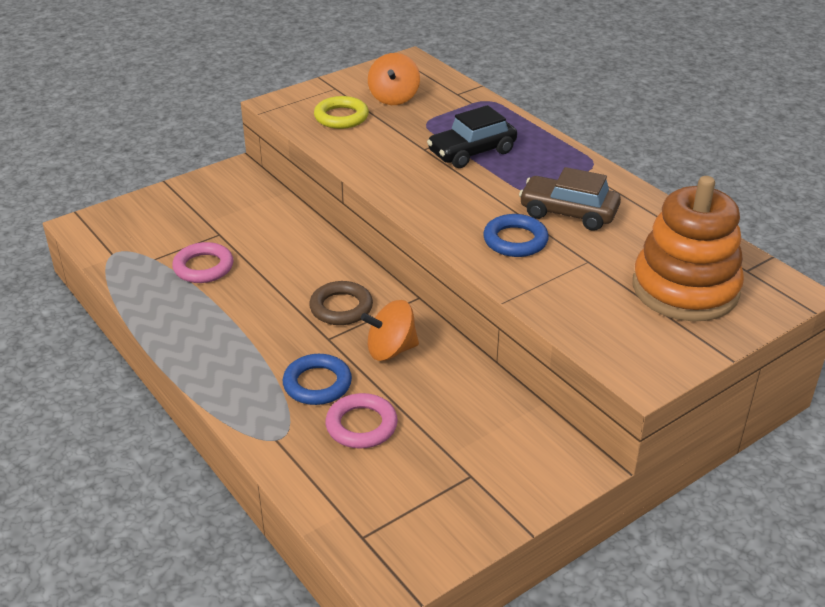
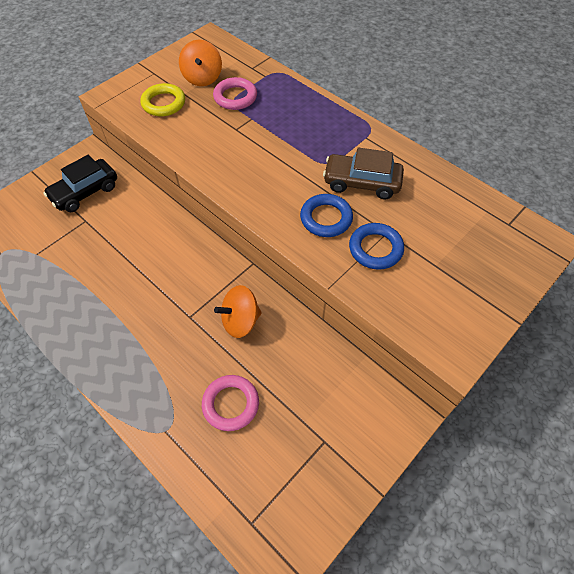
camera: 10 degrees left, 20 degrees up
pink ring [172,242,233,283] -> pink ring moved to [213,77,257,110]
blue ring [283,354,352,405] -> blue ring moved to [349,223,404,270]
brown ring [309,281,373,325] -> none
black car [427,105,517,168] -> black car moved to [43,155,117,212]
orange stacking toy [633,176,744,322] -> none

